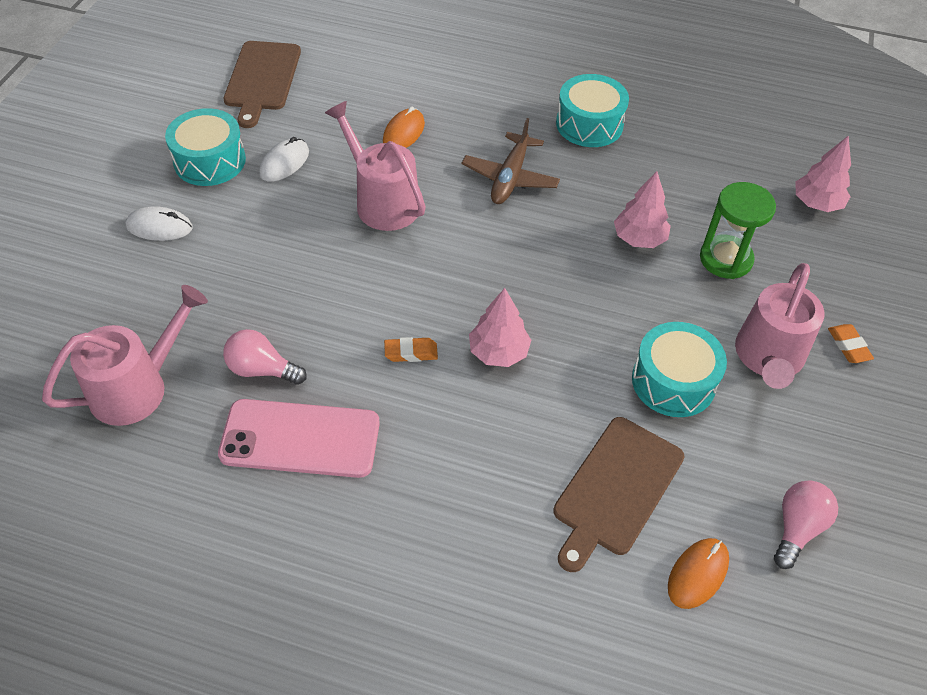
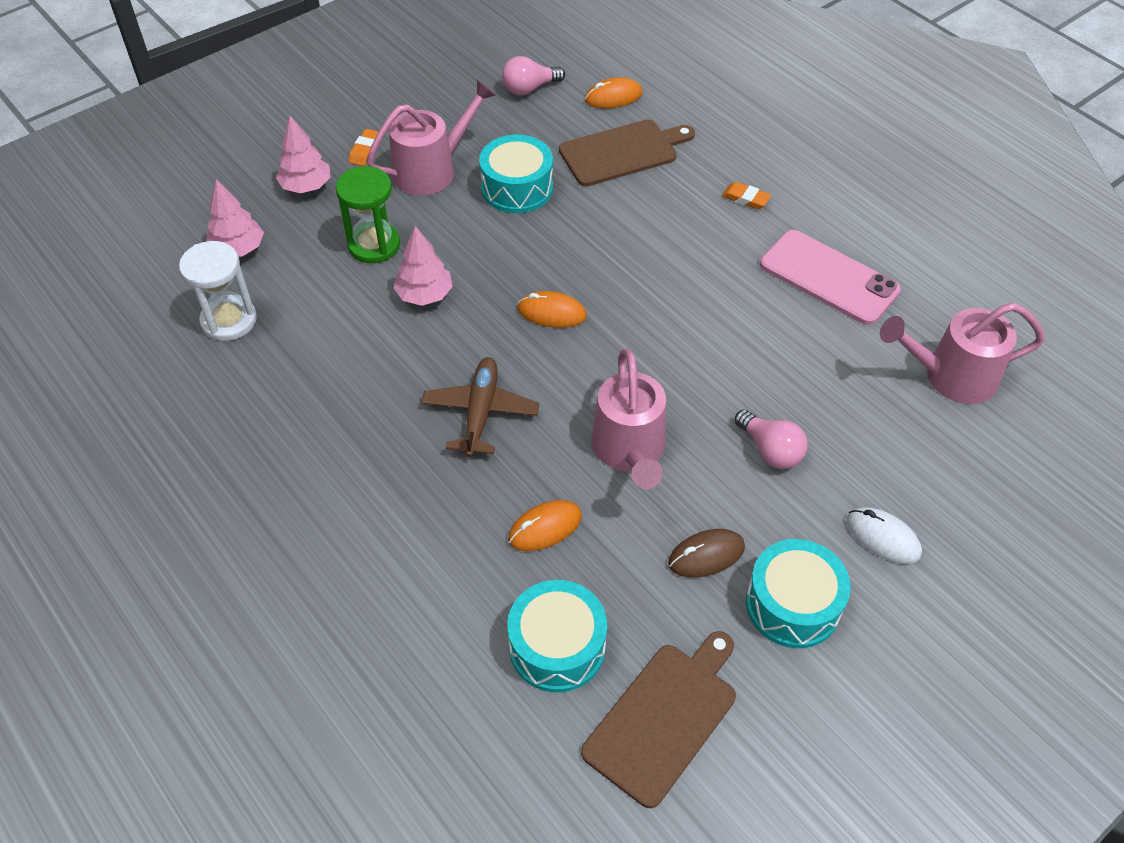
camera: 145 degrees left, 0 degrees up
pink light bulb [223,329,307,385] -> pink light bulb moved to [735,410,808,469]
white mouse [259,137,309,182] -> brown mouse [668,529,745,578]
orange eraser [384,337,438,362] -> orange eraser moved to [722,182,771,209]
brown plane [462,118,560,204] -> brown plane turned 45 degrees counterclockwise [421,357,539,457]
pink tree [469,288,531,367] -> pink tree moved to [276,116,331,193]
turquoise drum [556,74,629,147] -> turquoise drum moved to [507,580,607,692]
none -> white hourglass [179,241,257,341]
none -> orange mouse [517,291,587,328]

